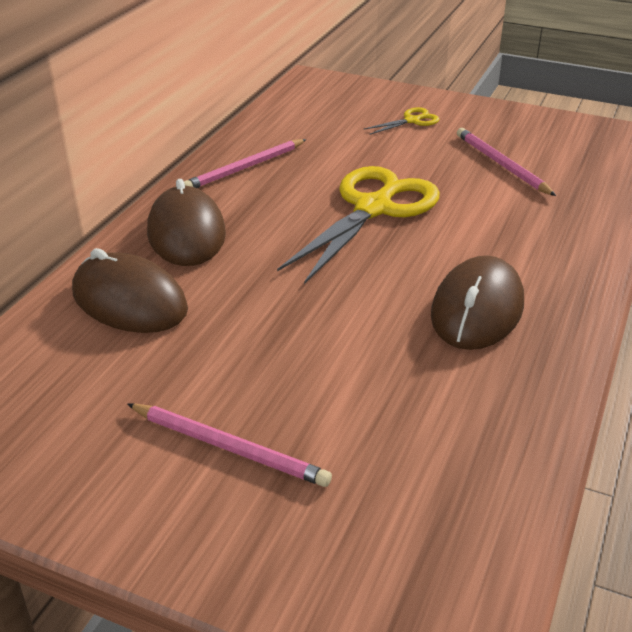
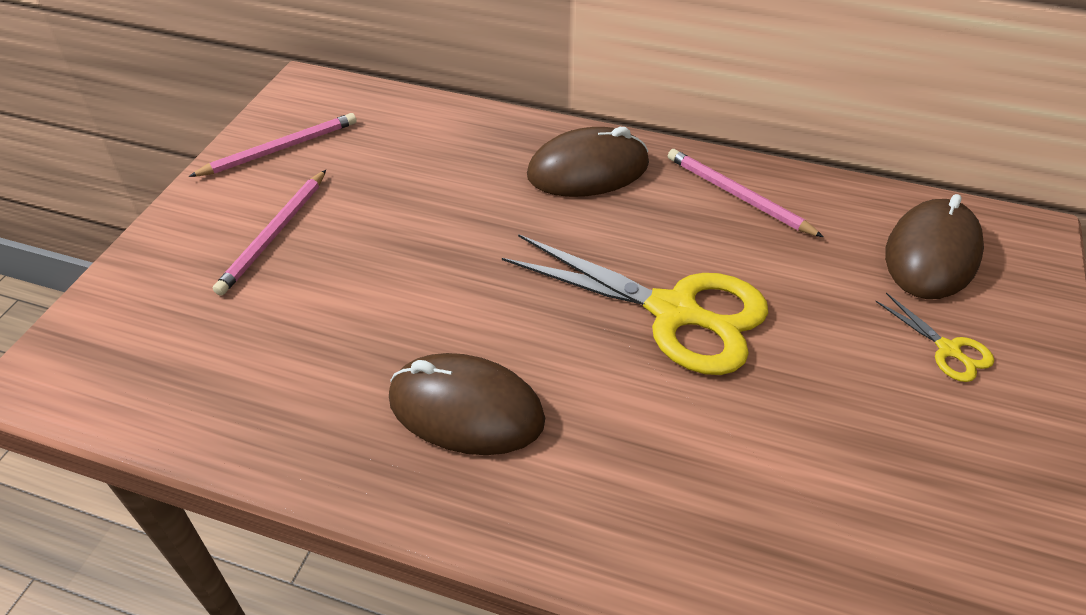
camera: 85 degrees right, 10 degrees up
brown mouse [72,248,188,333] -> brown mouse moved to [885,194,984,299]
pink pencil [457,128,556,196] -> pink pencil moved to [189,113,357,177]

